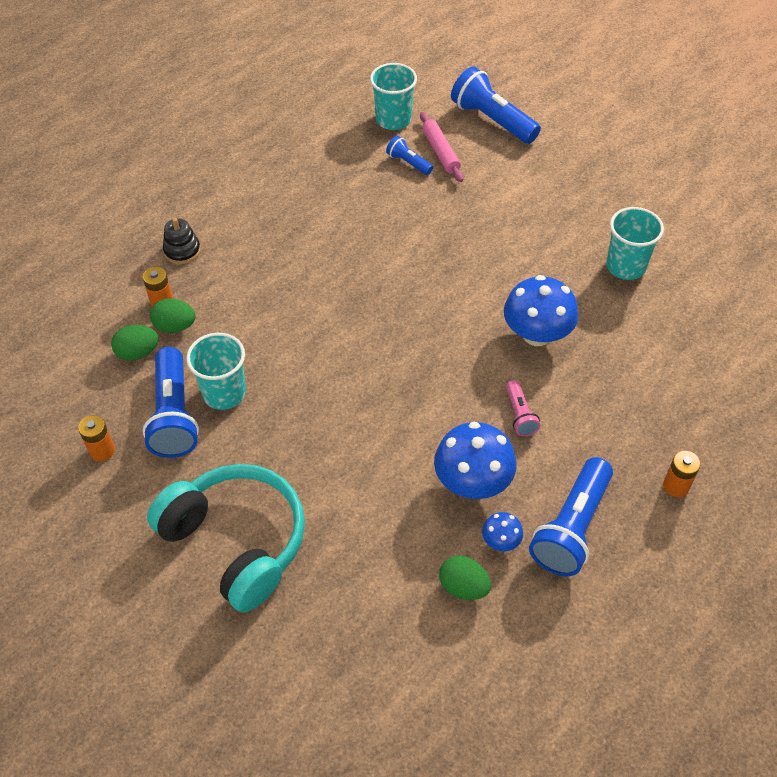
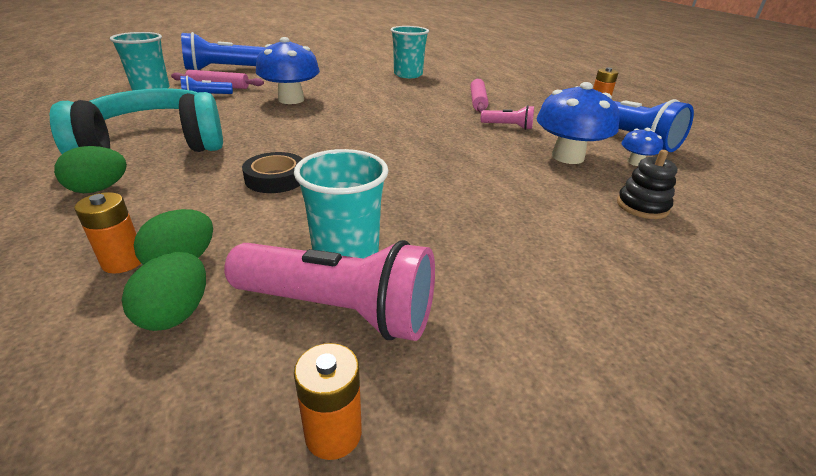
camera: 65 degrees left, 20 degrees down
blue flashlight [143,347,199,458] -> pink flashlight [224,240,435,341]
turquoise headphones [147,464,305,613] -> turquoise headphones moved to [50,88,223,154]
black stacking toy [163,218,201,264] -> black stacking toy moved to [617,150,677,219]
green egg [439,556,491,600] -> green egg moved to [54,146,127,193]
blue mushroom [504,275,578,346] -> blue mushroom moved to [256,37,320,104]
none -> black tape [242,152,303,193]
none -> pink rolling pin [471,79,488,113]

